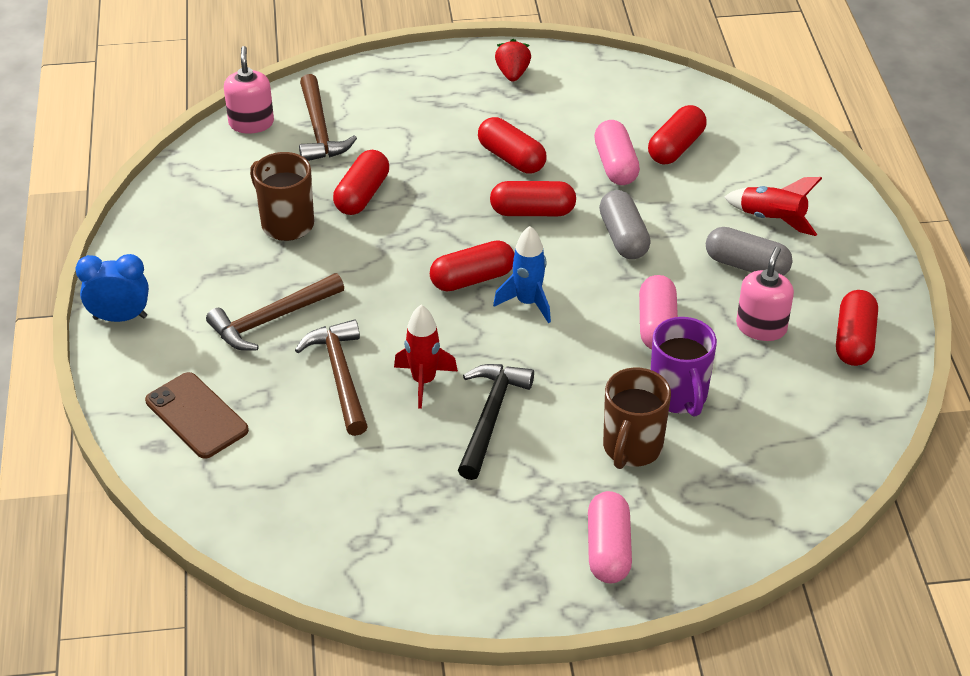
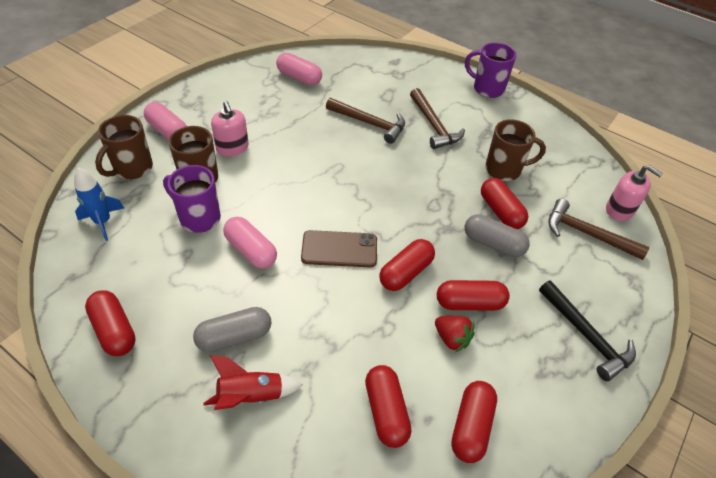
camera: 130 degrees right, 5 degrees up
blue clock [75,254,149,322] -> purple mug [465,42,517,98]
brown phone [145,372,249,459] -> brown phone moved to [301,230,377,267]
brown hammer [206,273,344,351] -> brown hammer turned 150 degrees clockwise [410,88,465,149]
red rocket [394,305,458,409] -> none
red capsule [430,240,515,291] -> red capsule moved to [451,381,497,463]
black hammer [458,364,534,480] -> black hammer moved to [539,281,636,381]
blue rocket [493,226,551,323] -> blue rocket moved to [74,167,124,241]
red strawberry [495,39,531,81] -> red strawberry moved to [435,315,475,352]
pink capsule [594,120,640,185] -> pink capsule moved to [276,53,322,86]
grey capsule [599,190,651,259] -> grey capsule moved to [465,214,530,257]
pink soap dispenser [736,246,794,341] -> pink soap dispenser moved to [211,101,249,156]
none -> brown mug [95,115,153,179]

